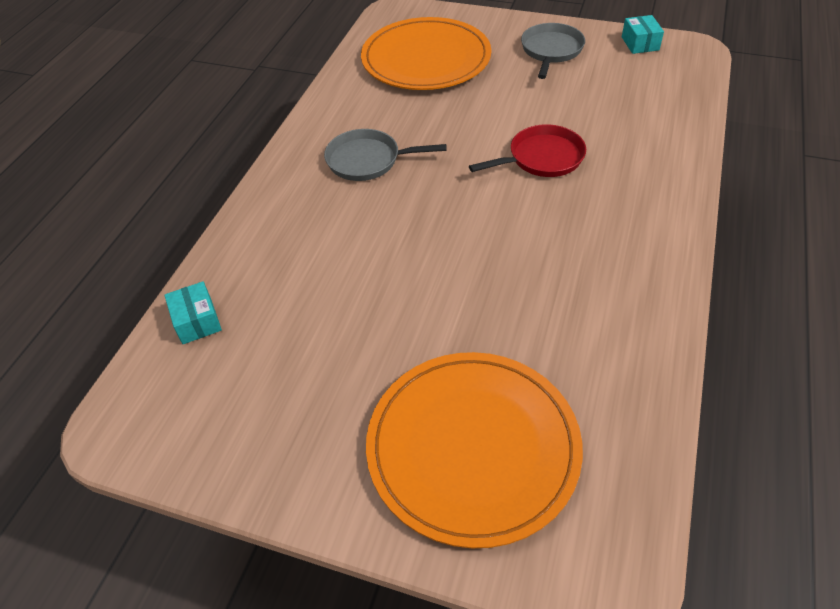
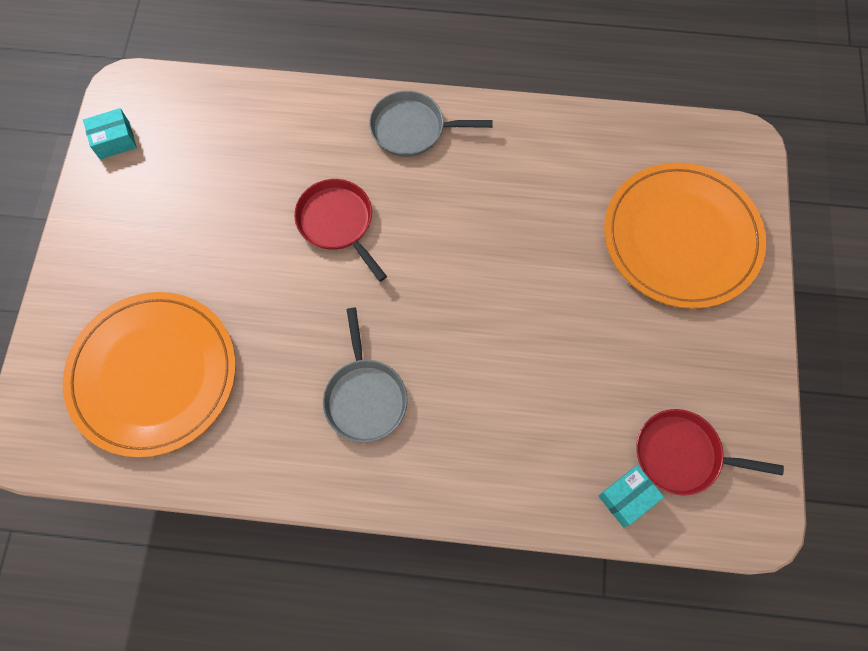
camera: 105 degrees left, 20 degrees up
grey pan [521,23,585,79] -> grey pan moved to [369,91,493,157]
none -> red pan [636,409,784,495]

